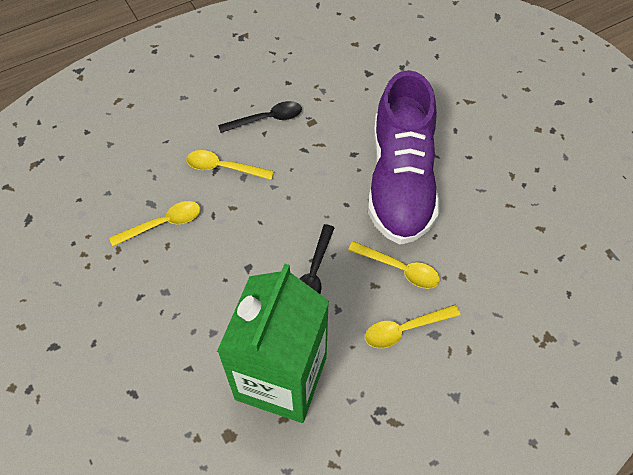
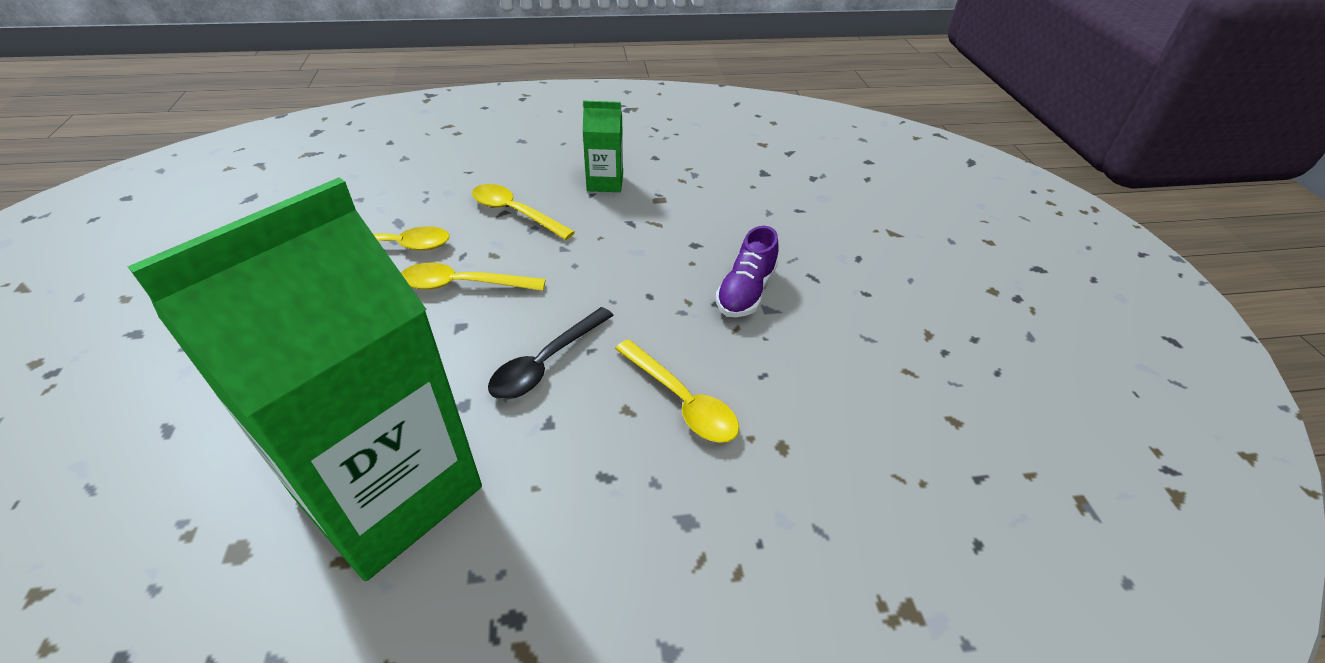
camera: 20 degrees right, 15 degrees down
black spoon [218,101,302,133] -> green carton [583,100,623,192]
yellow spoon [365,305,461,348] -> yellow spoon moved to [401,263,546,291]
purple shoe [368,70,439,245] -> purple shoe [716,226,779,317], size x0.41

